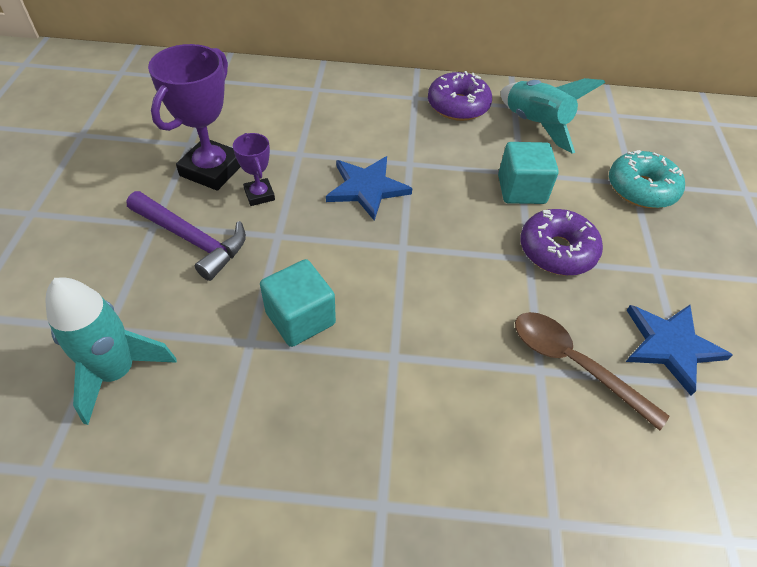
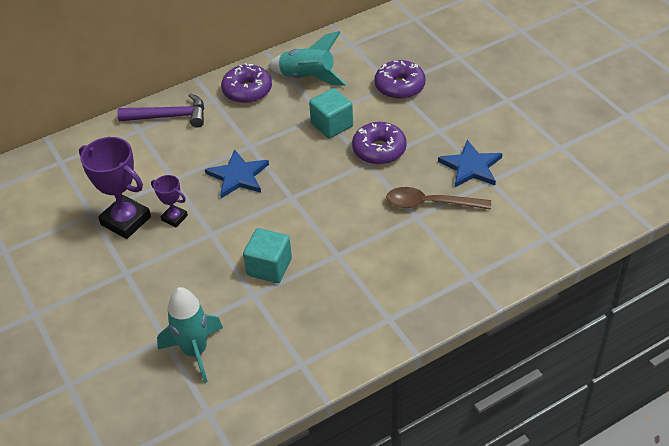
camera: 30 degrees left, 5 degrees down
purple hammer [127,191,246,281] -> purple hammer moved to [117,93,204,128]
purple trophy [148,44,241,191] -> purple trophy turned 45 degrees counterclockwise [79,137,151,239]
turquoise donut [609,150,685,208] -> purple donut [374,60,426,99]

